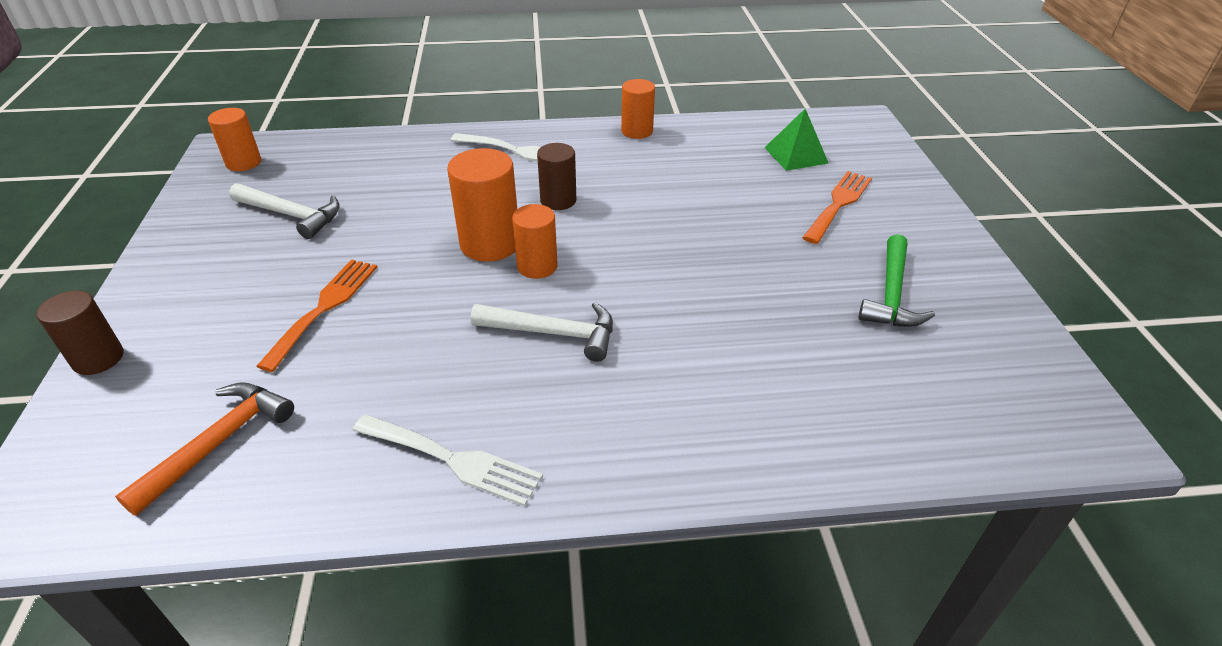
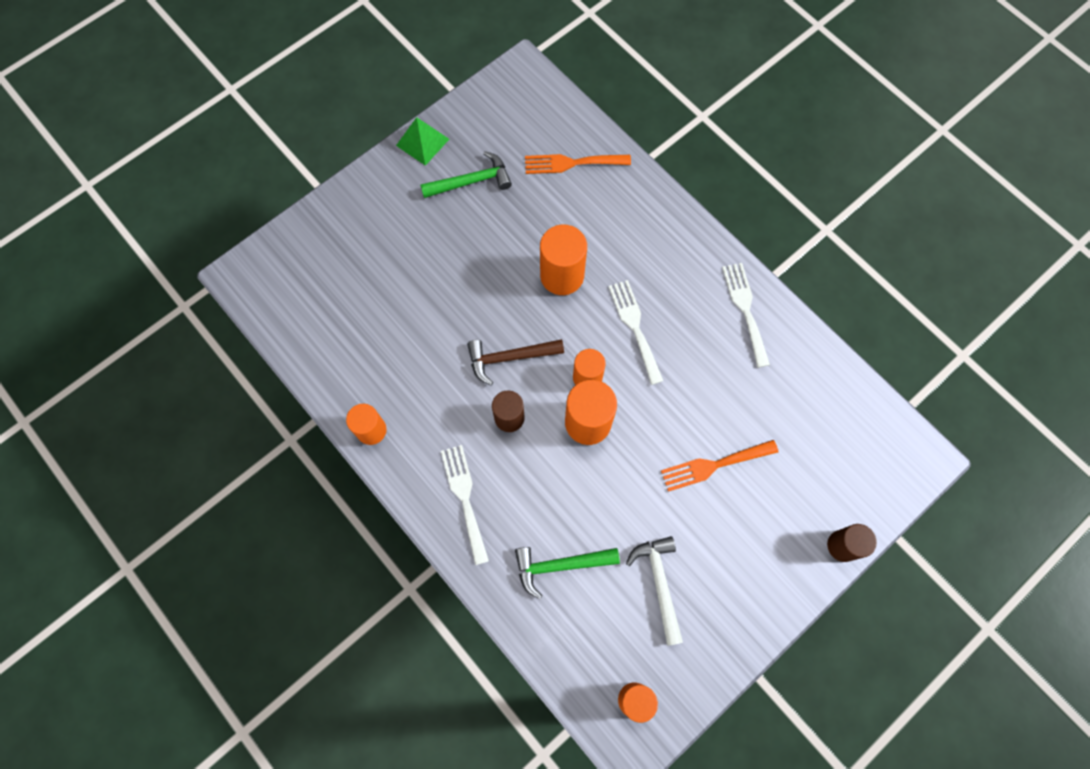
camera: 125 degrees left, 30 degrees up
orange hammer [115,382,294,516] -> none
white hammer [471,302,613,362] -> white fork [608,280,663,385]
green pyramid [764,109,828,171] -> green pyramid moved to [396,117,449,166]
orange fork [802,171,872,244] -> orange fork moved to [525,154,631,174]
none -> brown hammer [467,339,564,385]
none -> green hammer [515,547,620,599]
none -> orange cylinder [540,225,587,295]

